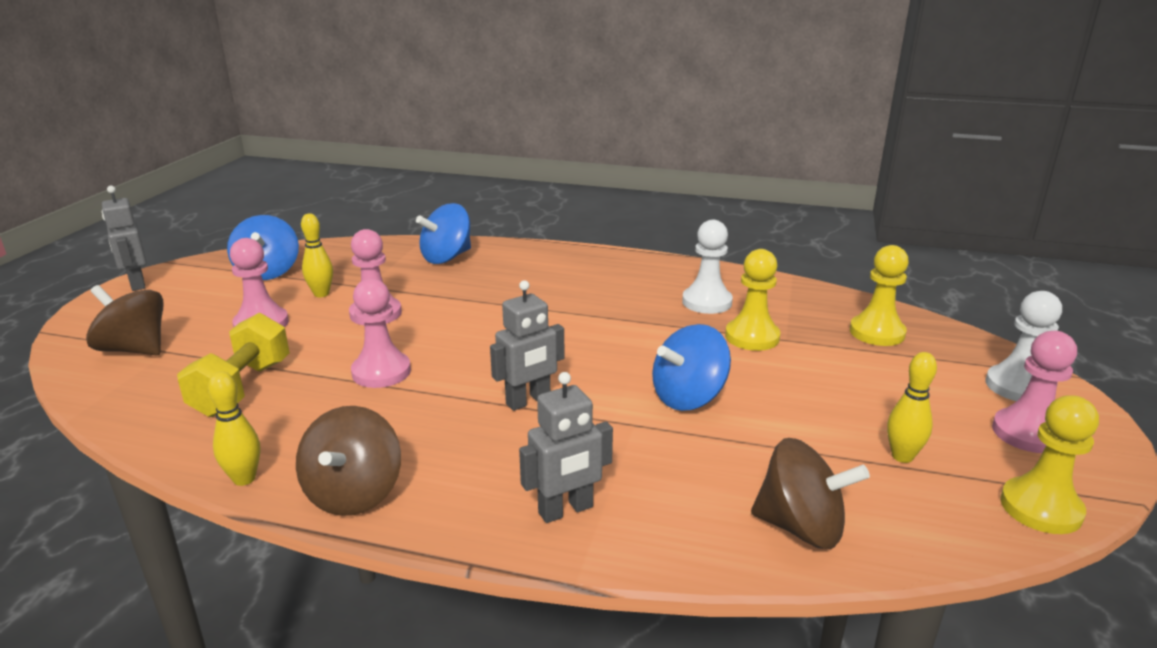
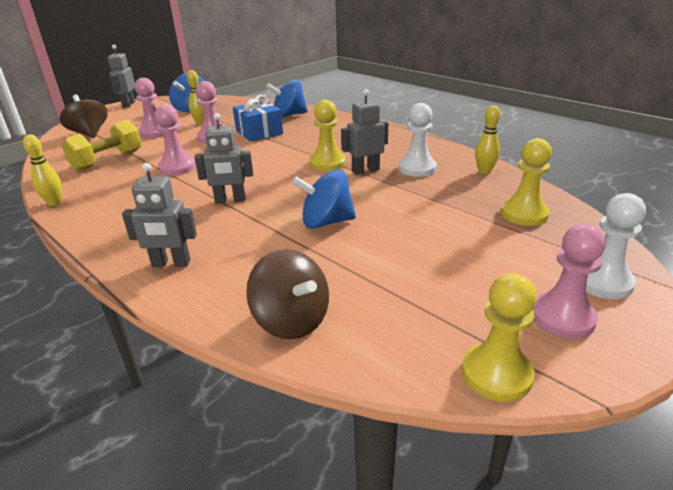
camera: 30 degrees right, 5 degrees up
brown spinning top [296,406,401,516] -> none
yellow pawn [725,249,781,351] -> yellow pawn moved to [309,100,346,171]
yellow bowling pin [887,352,937,463] -> yellow bowling pin moved to [475,105,500,175]
none -> blue gift [233,95,283,142]
none -> grey robot [341,89,388,175]

